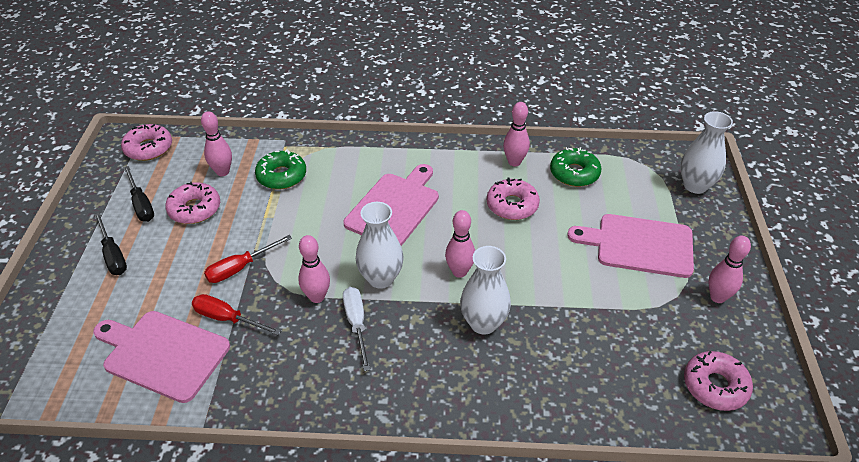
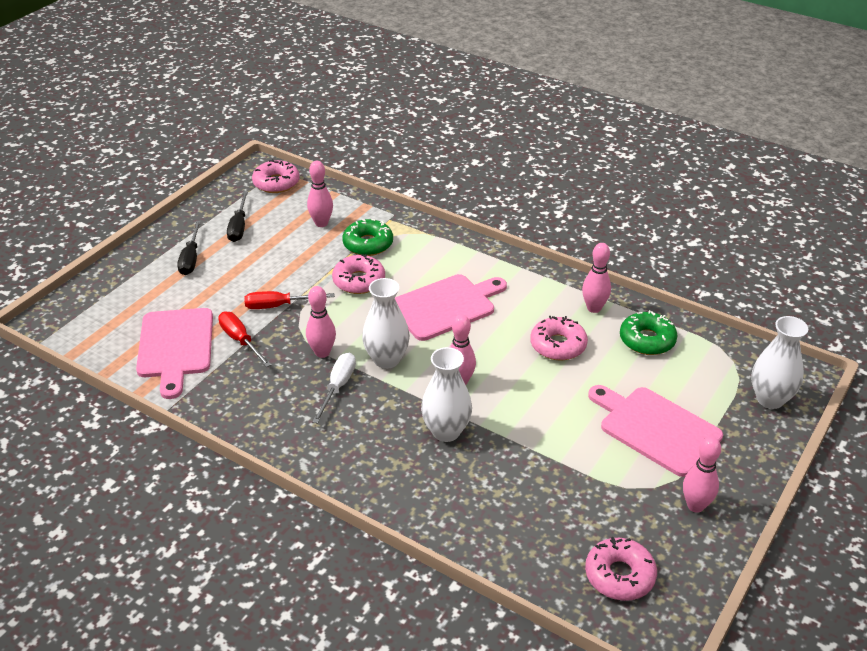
camera: 30 degrees right, 5 degrees down
pink cutting board [93,311,230,403] -> pink cutting board turned 150 degrees counterclockwise [136,308,213,399]
pink donut [165,182,220,224] -> pink donut moved to [332,254,385,294]

